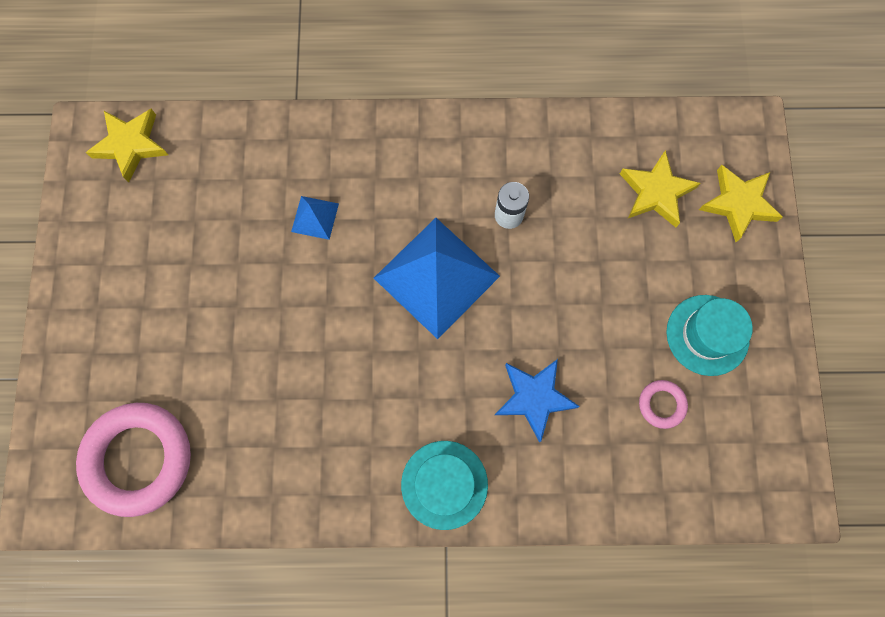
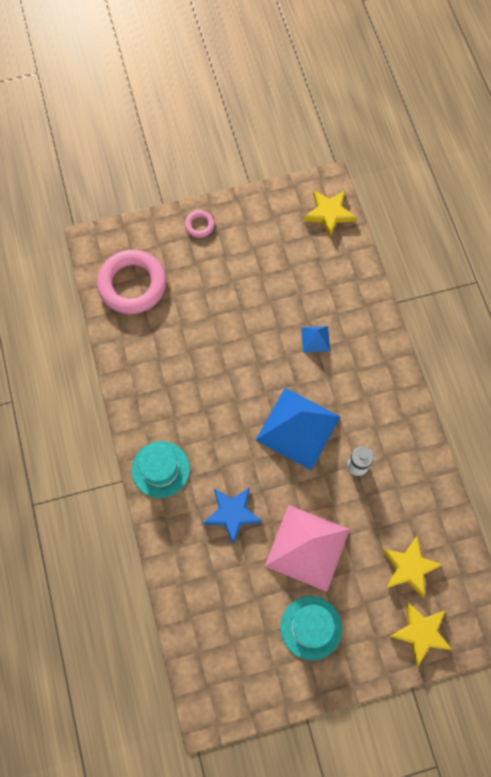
camera: 75 degrees right, 5 degrees down
pink ring [639,380,688,429] -> pink ring moved to [185,210,215,238]
none -> pink pyramid [265,505,350,592]

